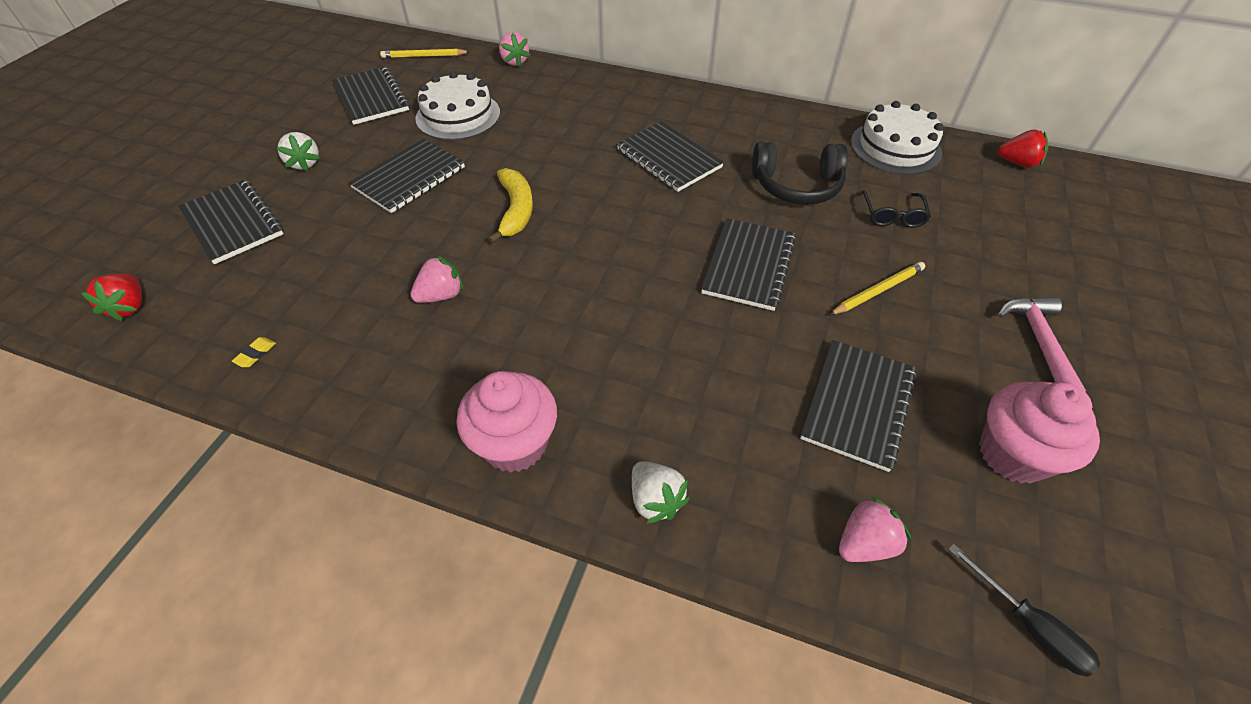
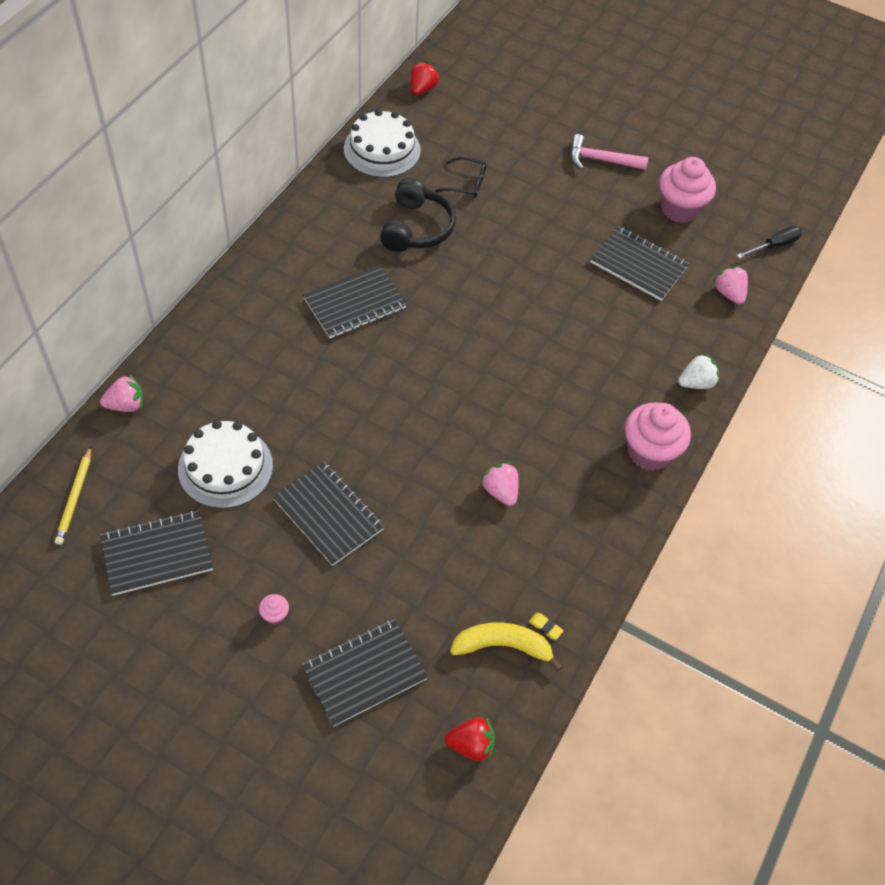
camera: 85 degrees left, 5 degrees up
white strawberry [277,132,320,171] -> pink cupcake [259,594,289,625]
yellow banana [488,168,533,244] -> yellow banana moved to [450,623,562,671]
black notebook [701,218,796,311] -> none
yellow pencil [829,262,925,315] -> none

